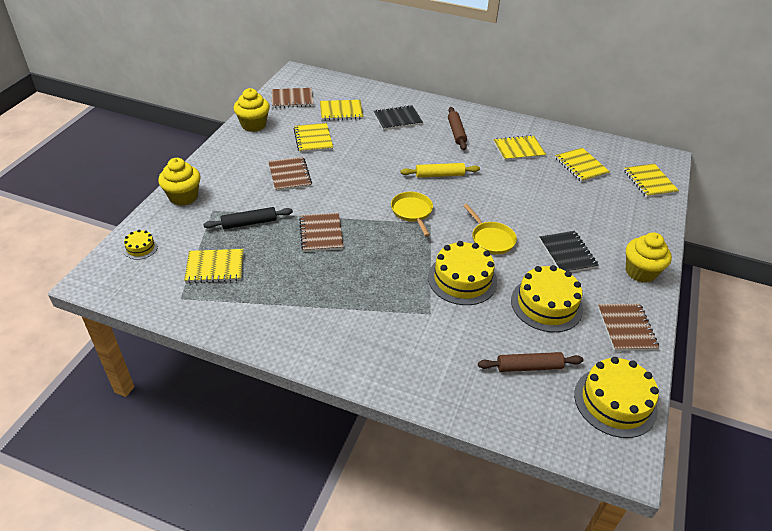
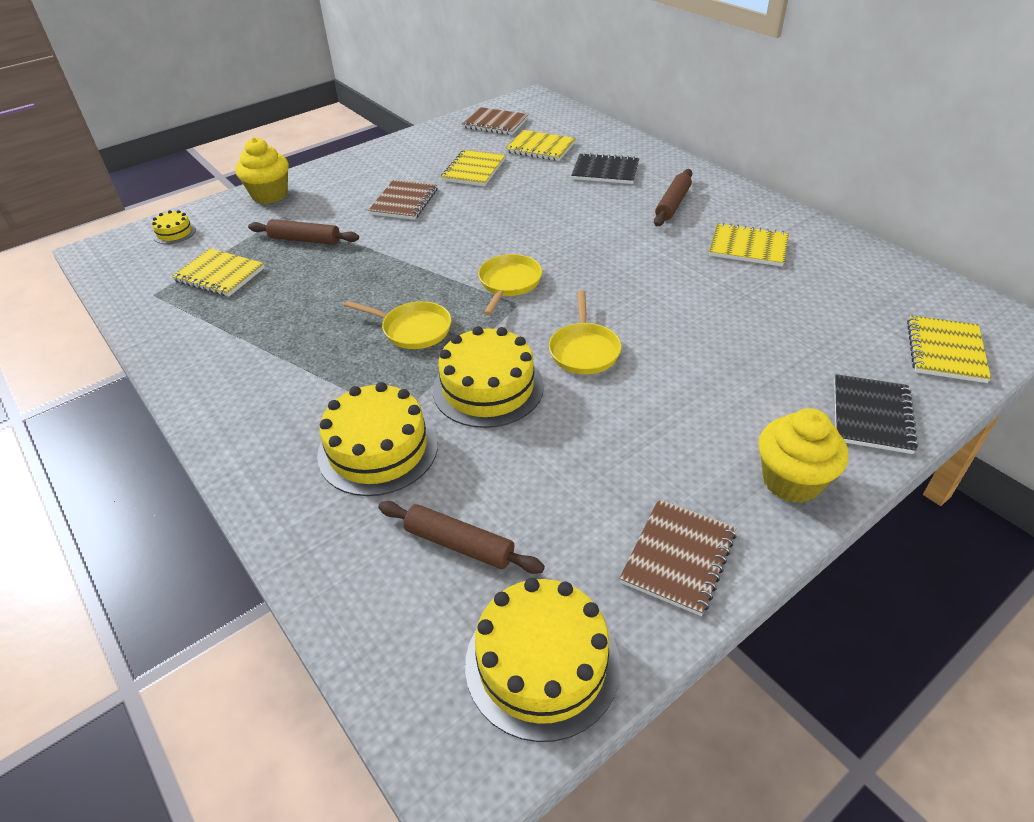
camera: 35 degrees right, 0 degrees up
black rolling pin [203,207,293,229] -> brown rolling pin [248,219,359,245]
yellow cupcake [234,88,270,132] -> none
brown notebook [299,213,343,252] -> none
yellow rolling pin [401,163,480,178] -> none
yellow cake [511,265,583,332] -> yellow cake moved to [317,382,438,496]
black notebook [539,231,599,272] -> black notebook moved to [834,374,918,454]
yellow notebook [555,148,610,182] -> none
none -> yellow pan [344,301,451,349]

